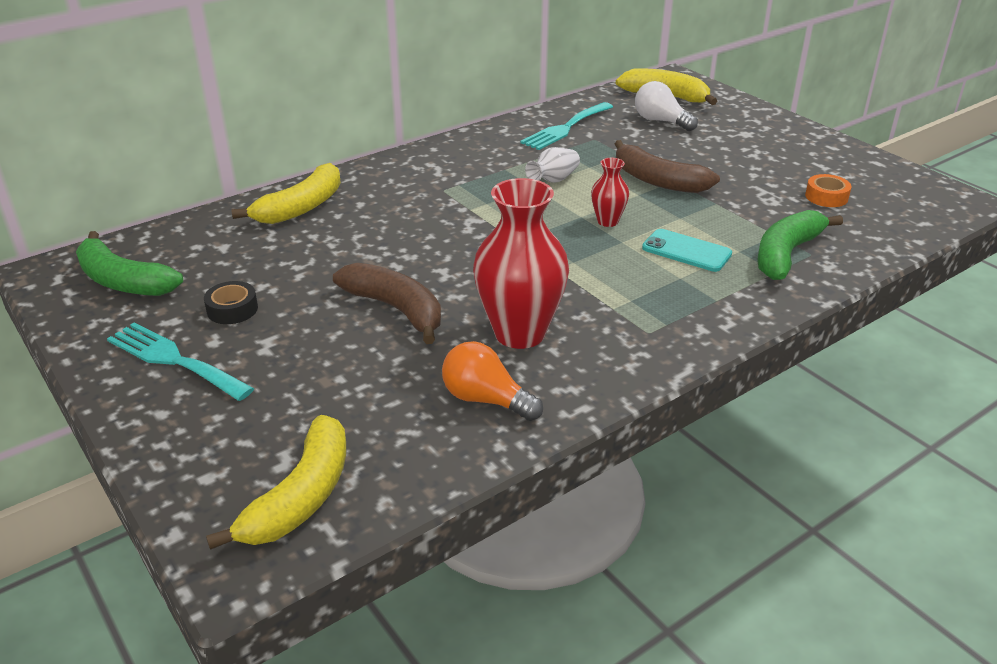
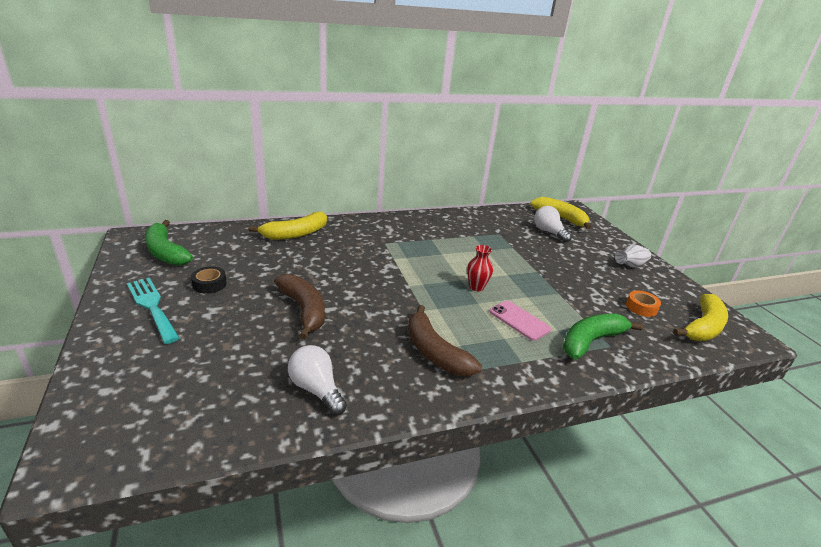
camera: 15 degrees right, 5 degrees down
yellow banana [206,415,346,550] -> yellow banana moved to [673,294,728,341]
orange light bulb [442,341,543,421] -> white light bulb [288,345,347,415]
red vase [473,178,569,349] -> none
turquoise fork [520,102,613,150] -> none
white vase [525,147,580,183] -> white vase moved to [615,245,651,267]
brown banana [615,140,720,193] -> brown banana moved to [408,305,482,376]
turquoise phone [642,229,732,272] -> pink phone [489,301,551,341]

